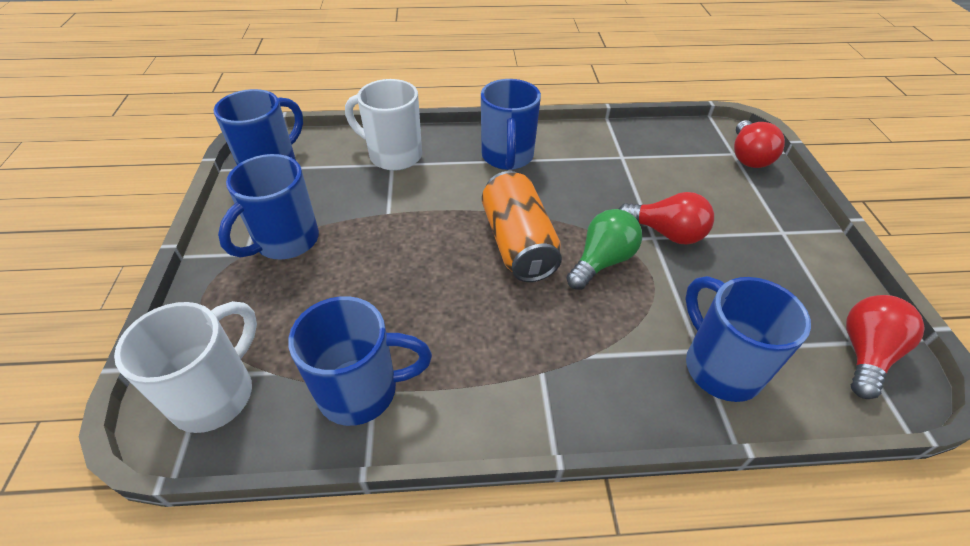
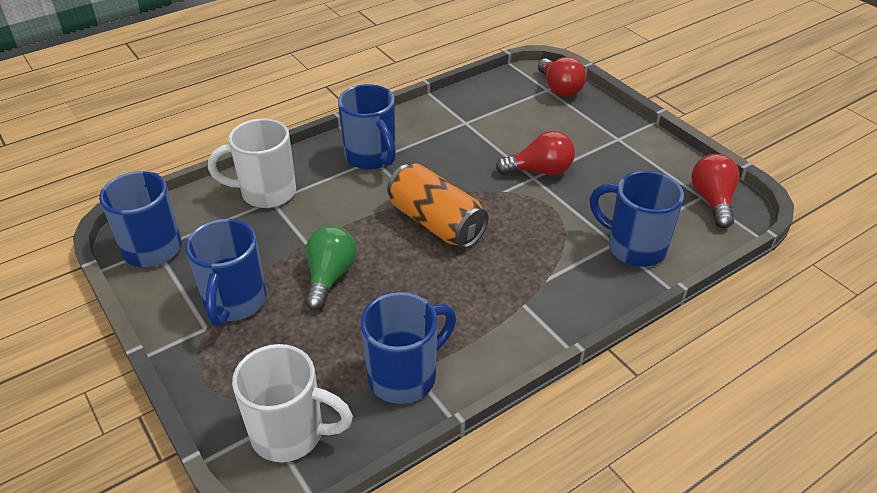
camera: 30 degrees left, 5 degrees down
white mug [114,301,257,433] -> white mug turned 105 degrees clockwise [232,344,353,462]
green light bulb [566,209,642,290] -> green light bulb moved to [305,225,357,310]

